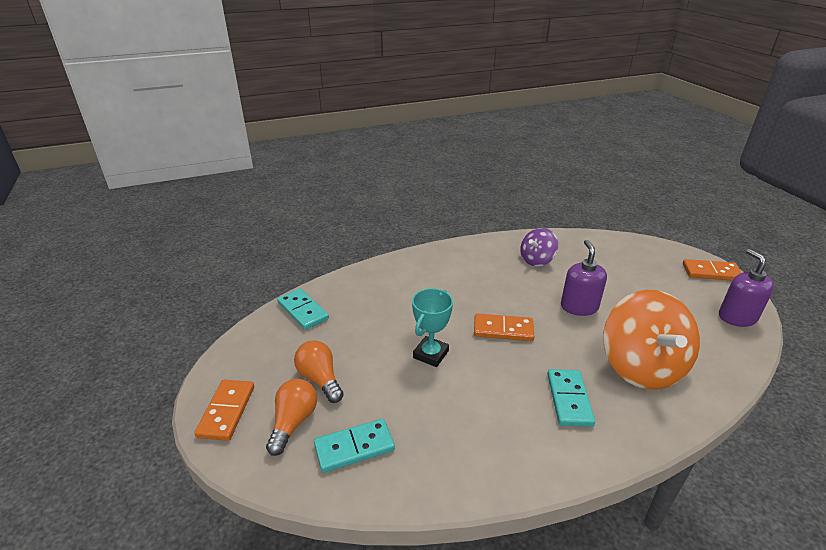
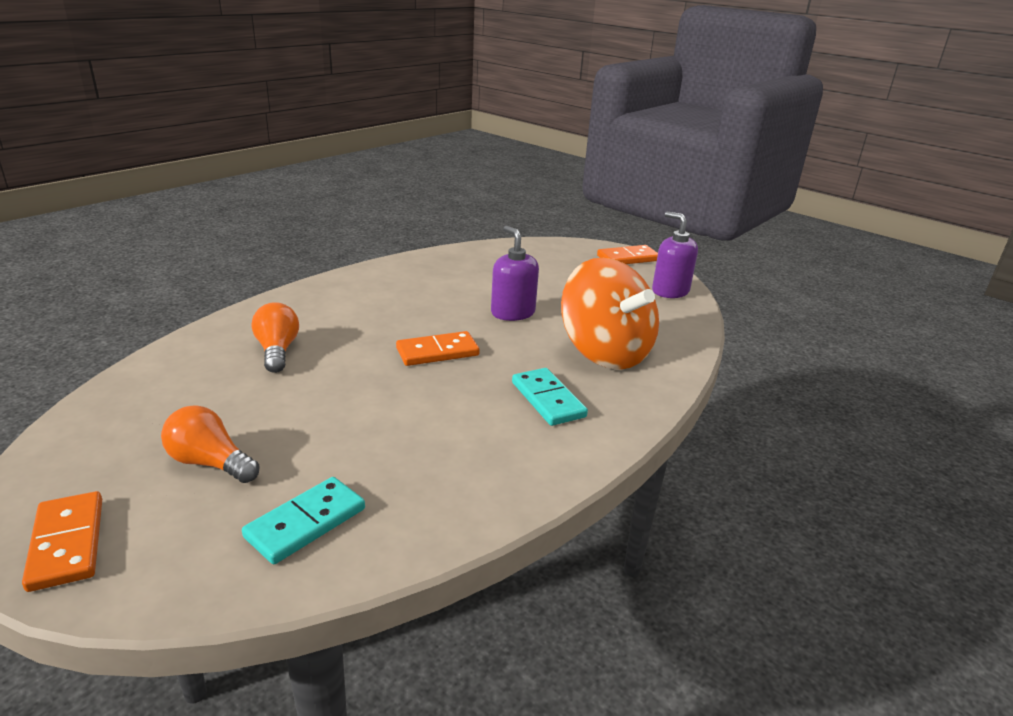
camera: 30 degrees left, 5 degrees down
orange light bulb [266,379,317,456] -> orange light bulb moved to [252,302,299,373]
turquoise domino [277,288,329,330] -> none
turquoise trophy [412,288,453,367] -> none
purple spinning top [520,228,558,266] -> none

